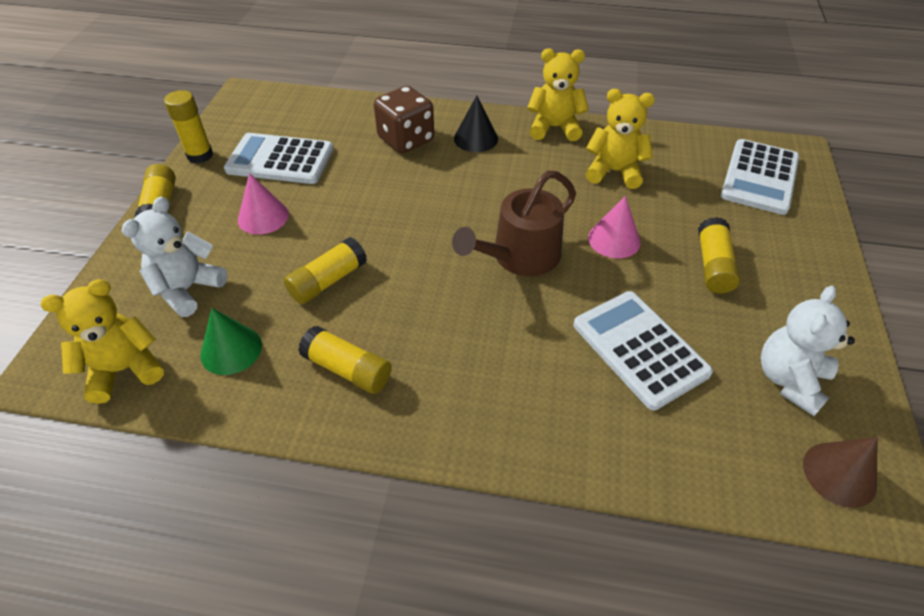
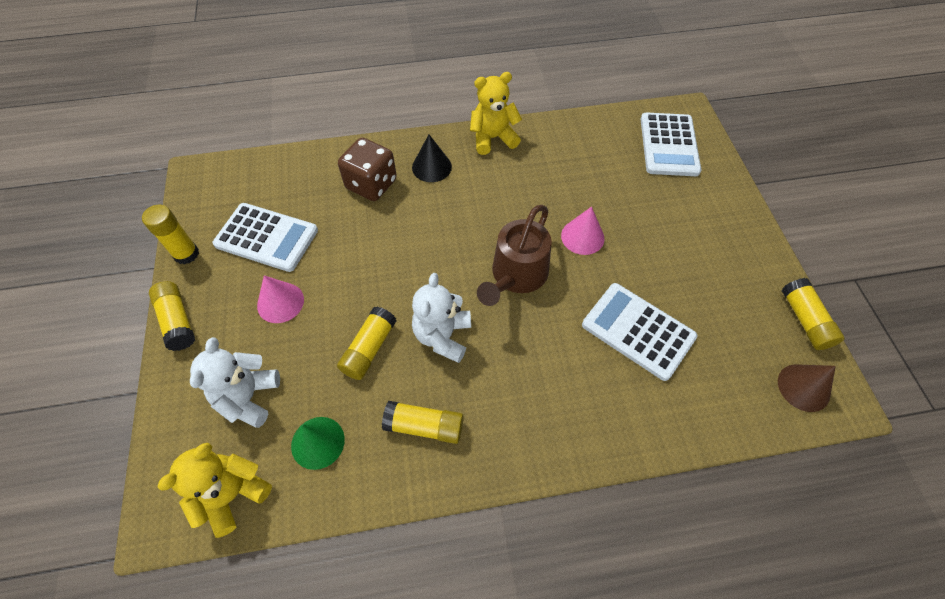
camera: 20 degrees left, 10 degrees up
white calculator [224,133,333,184] -> white calculator turned 150 degrees counterclockwise [213,203,318,272]
yellow teddy bear [586,89,655,189] -> none
yellow glue stick [698,217,740,293] -> yellow glue stick moved to [781,278,845,350]
white teddy bear [761,286,855,416] -> white teddy bear moved to [412,273,471,363]

